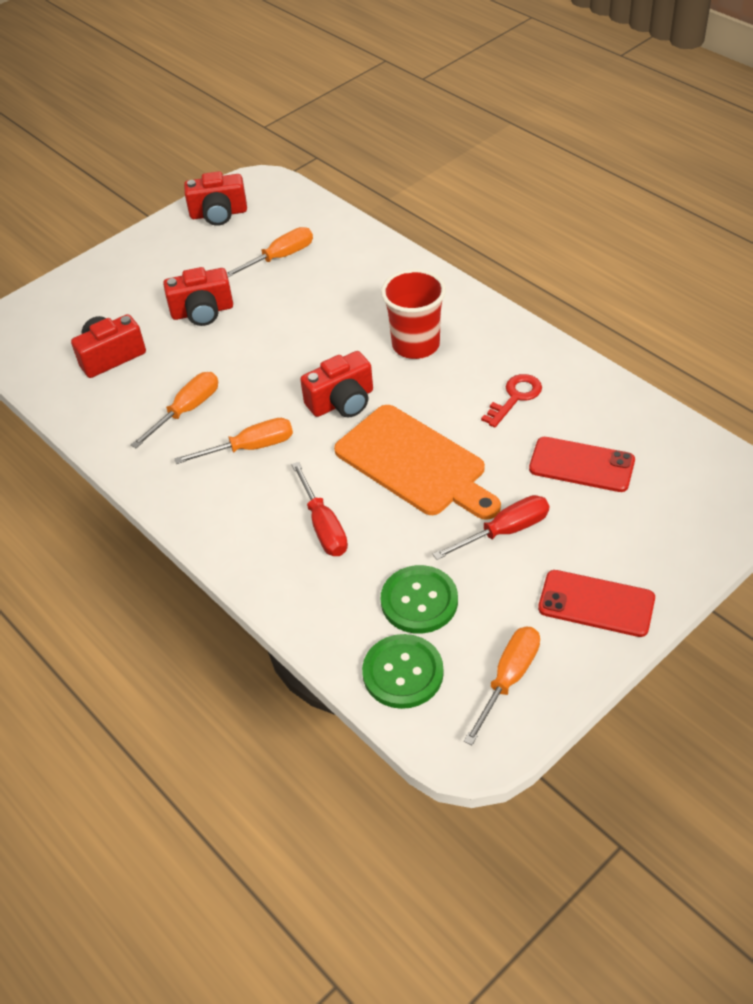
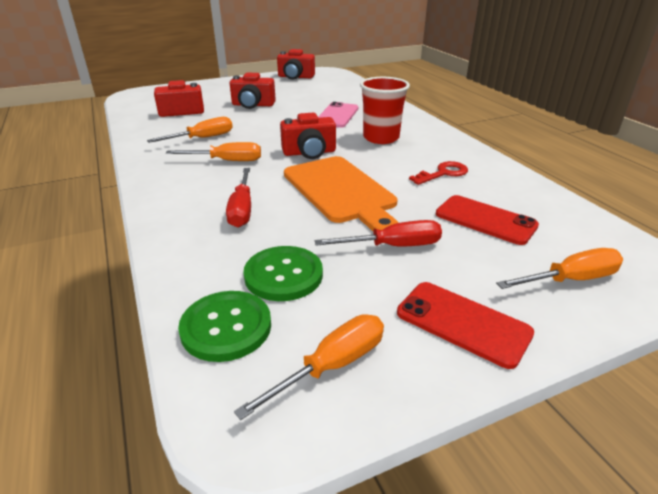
camera: 15 degrees right, 15 degrees down
orange screwdriver [227,227,313,277] -> orange screwdriver moved to [496,248,623,289]
none -> pink phone [318,102,358,128]

